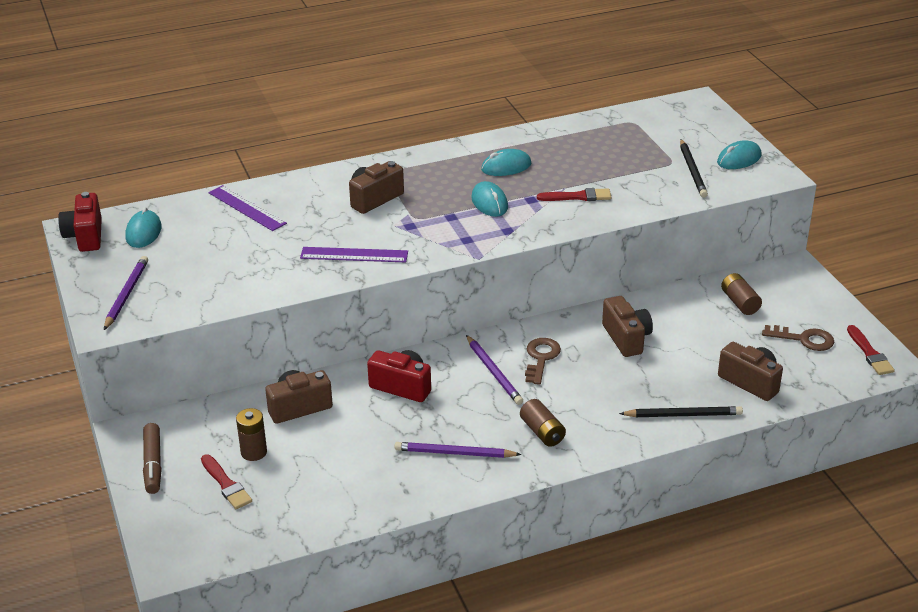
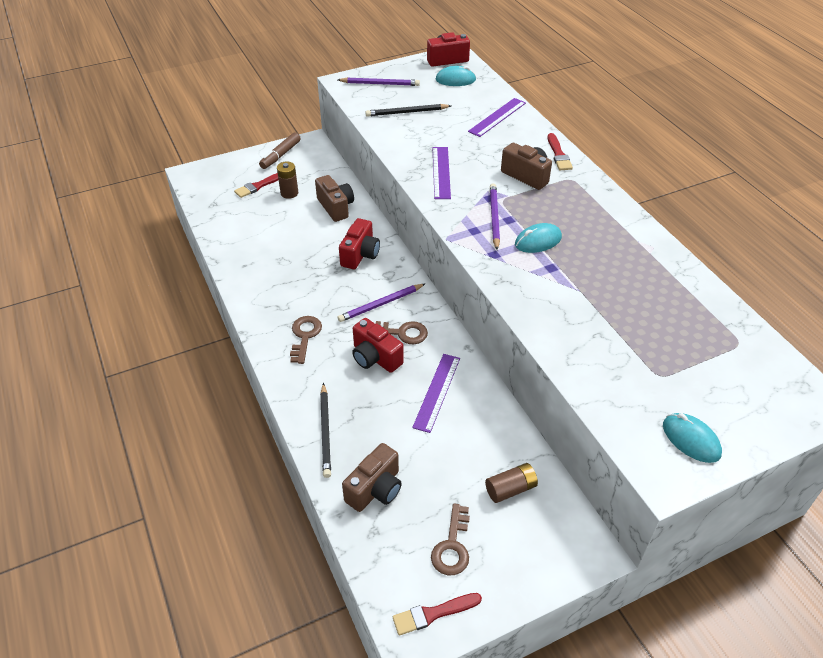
camera: 85 degrees right, 10 degrees up
brown marker [143,423,162,494] -> brown marker turned 45 degrees counterclockwise [259,133,301,169]
purple pencil [395,442,521,458] -> purple pencil moved to [490,183,500,250]
turquoise mouse [481,149,531,176] -> none
brown battery [520,399,566,447] -> brown key [290,316,322,364]
red brush [537,188,611,201] -> red brush moved to [548,133,573,170]
brown camera [602,296,653,357] -> purple ruler [412,354,460,433]
black pencil [680,139,708,198] -> black pencil moved to [365,104,451,117]
none -> red camera [352,318,404,373]

